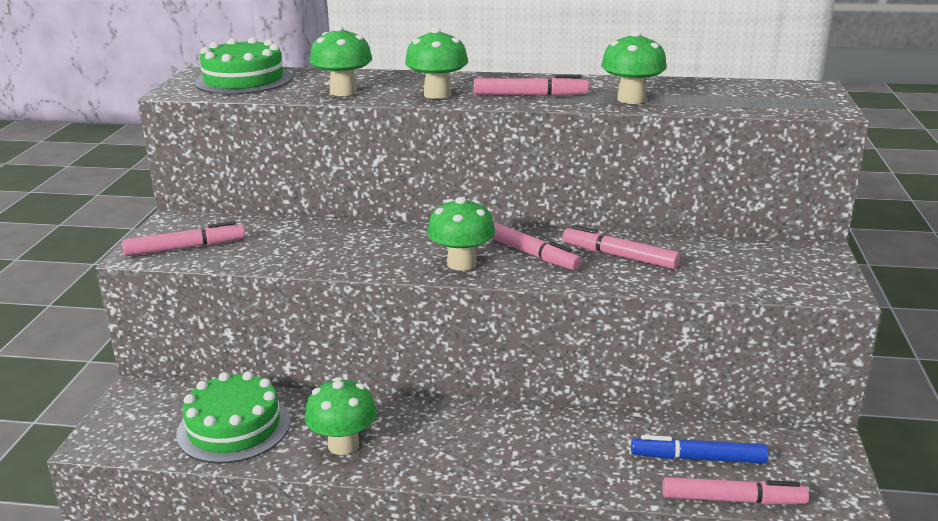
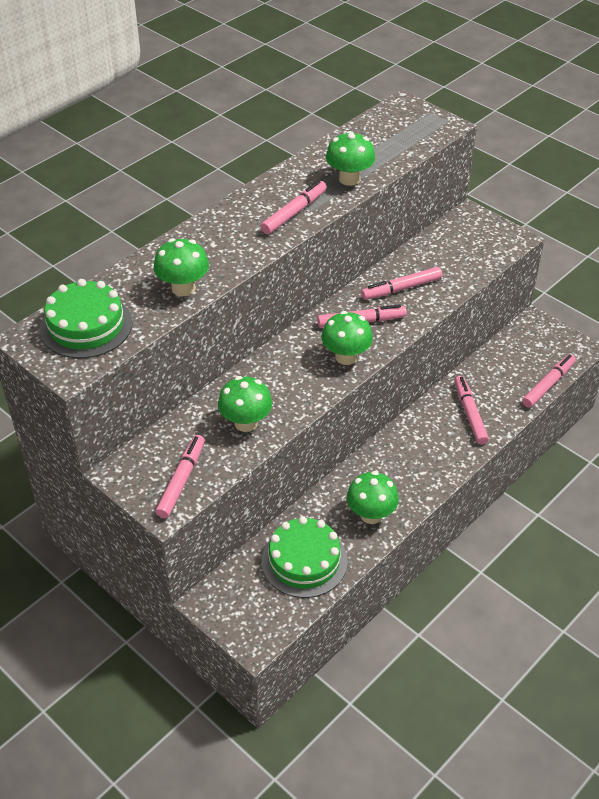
camera: 55 degrees left, 20 degrees up
green mushroom [405,28,468,99] -> green mushroom moved to [218,376,272,432]
blue marker [631,435,768,464] -> none
none -> pink marker [454,376,489,444]

